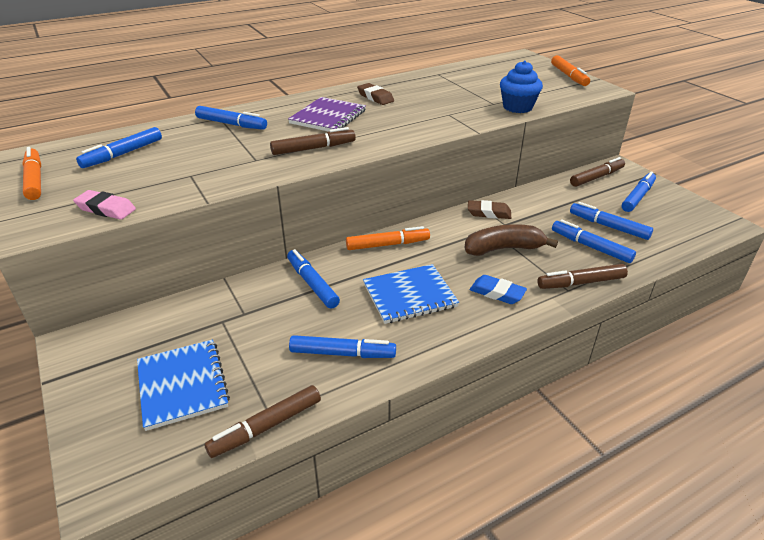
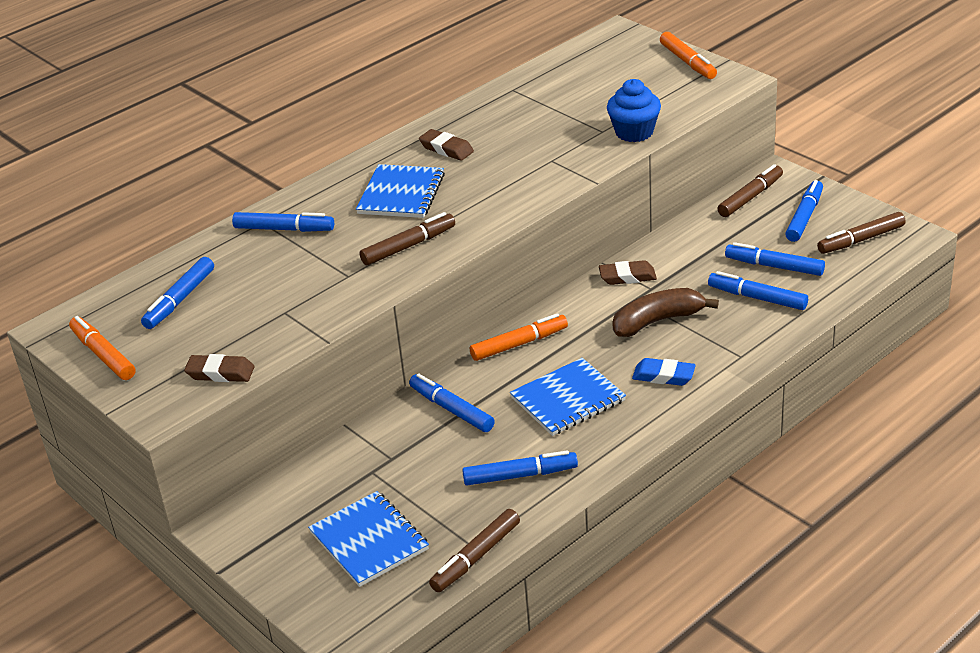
camera: 10 degrees left, 0 degrees up
pink eraser [73,190,136,220] -> brown eraser [184,354,255,382]
purple notebook [288,97,366,131] -> blue notebook [356,164,445,218]
brown marker [537,264,628,289] -> brown marker moved to [817,212,906,254]

